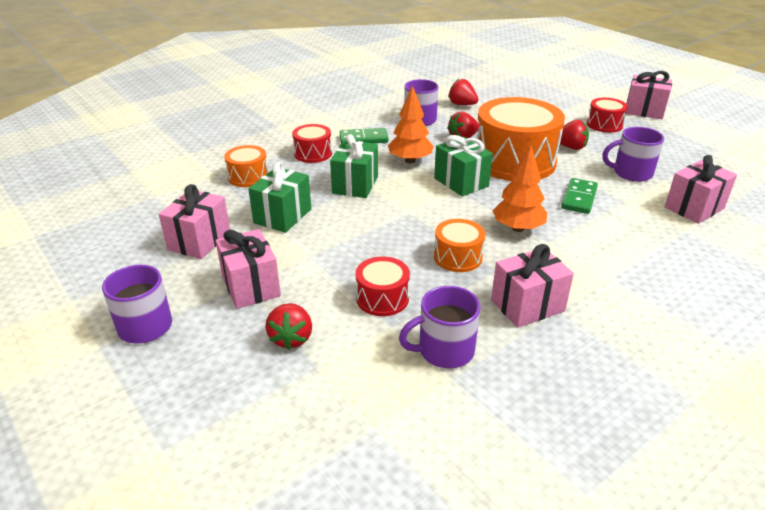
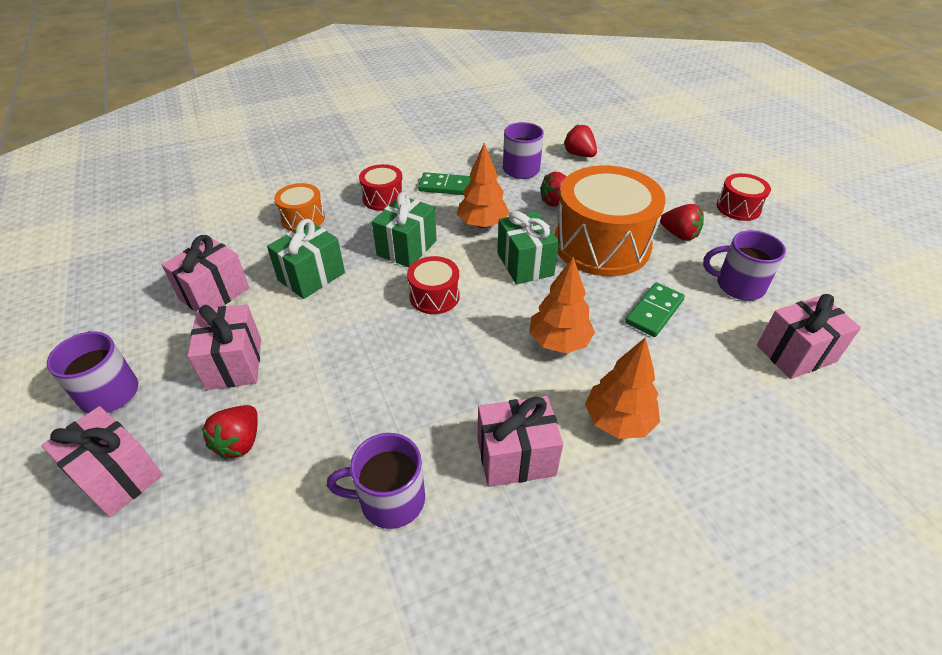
camera: 15 degrees right, 10 degrees up
red drum [356,256,410,316] -> red drum moved to [407,256,460,314]
orange drum [434,219,485,272] -> none
pink gift [625,71,672,119] -> pink gift moved to [42,406,163,517]
none -> orange tree [585,337,660,439]

